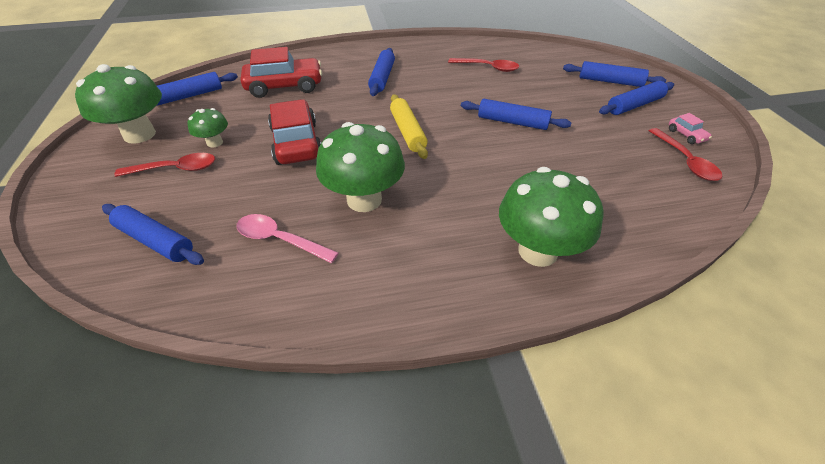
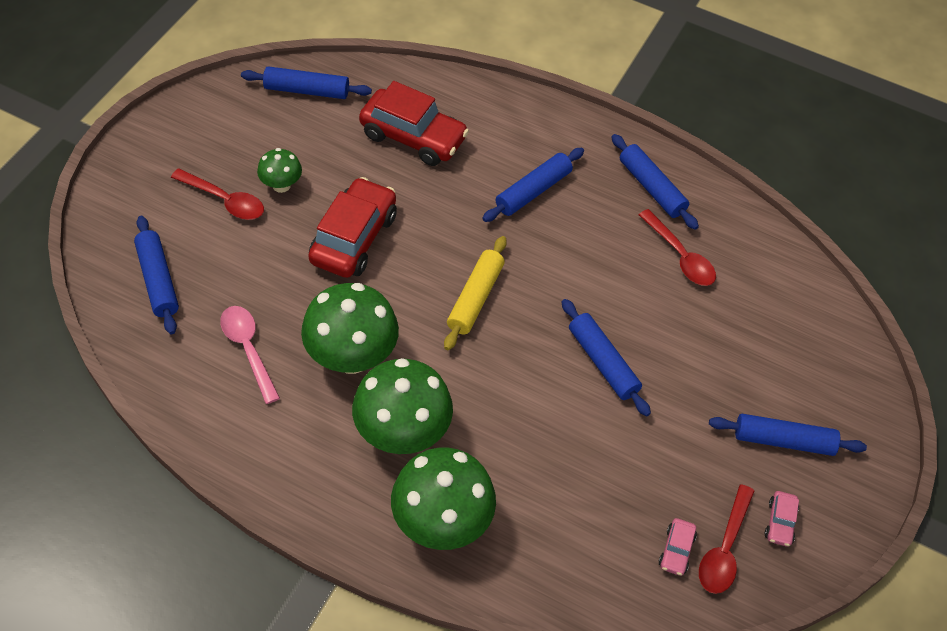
camera: 35 degrees right, 10 degrees up
green mushroom [75,64,162,144] -> green mushroom moved to [352,358,453,454]
blue rolling pin [563,61,666,87] -> blue rolling pin moved to [611,134,699,230]
none -> pink car [659,518,697,576]

